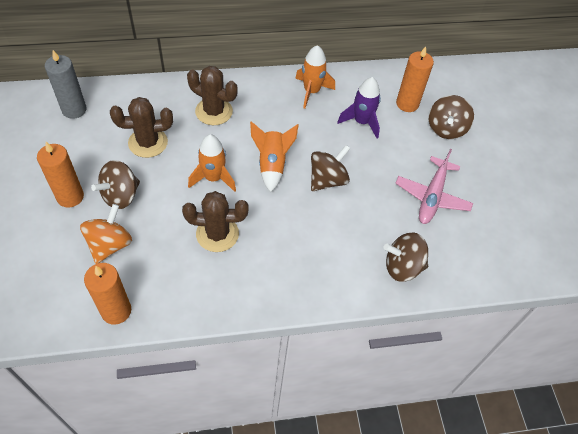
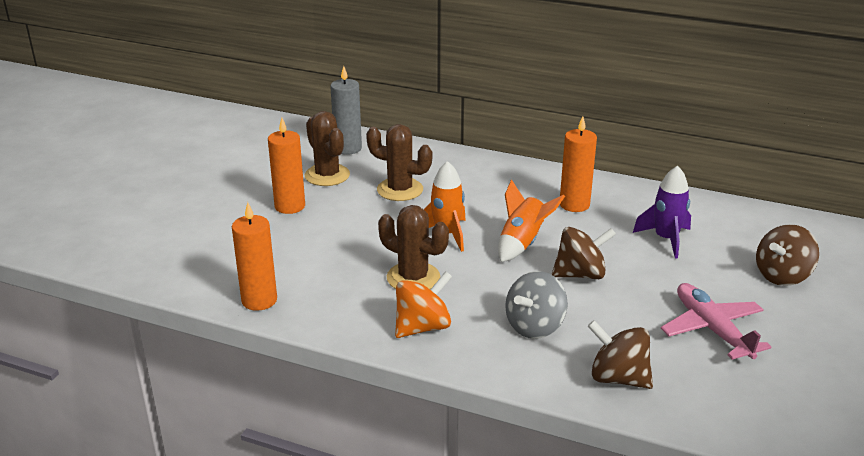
camera: 35 degrees right, 25 degrees down
orange spinning top [80,204,132,264] -> orange spinning top moved to [395,271,452,338]
brown spinning top [91,160,140,209] -> none
brown cactus [187,66,238,125] -> brown cactus moved to [305,111,350,186]
orange rocket [295,45,335,109] -> none
pink plane [395,149,473,224] -> pink plane turned 105 degrees clockwise [661,283,772,360]
orange candle [396,46,434,112] -> orange candle moved to [560,116,597,212]
none -> grey spinning top [505,271,568,339]

